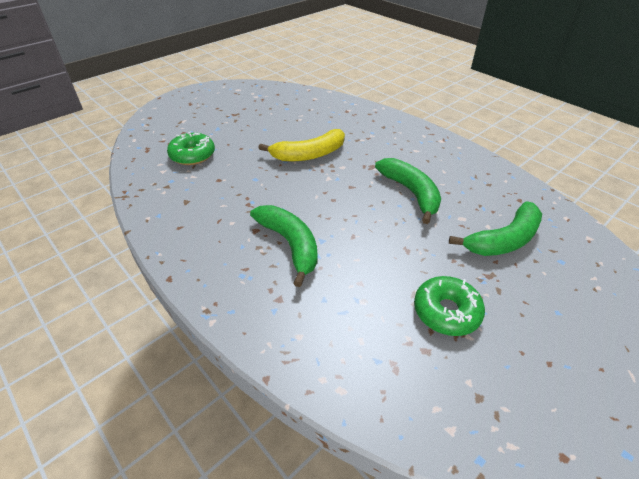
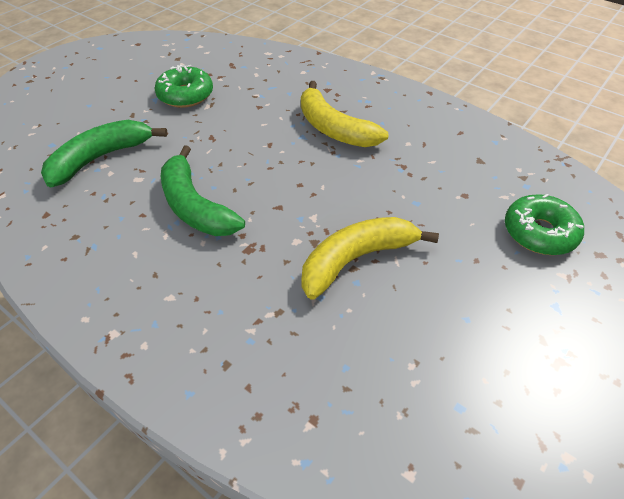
camera: 170 degrees right, 5 degrees up
green banana [250,205,318,287] -> yellow banana [301,81,388,147]

